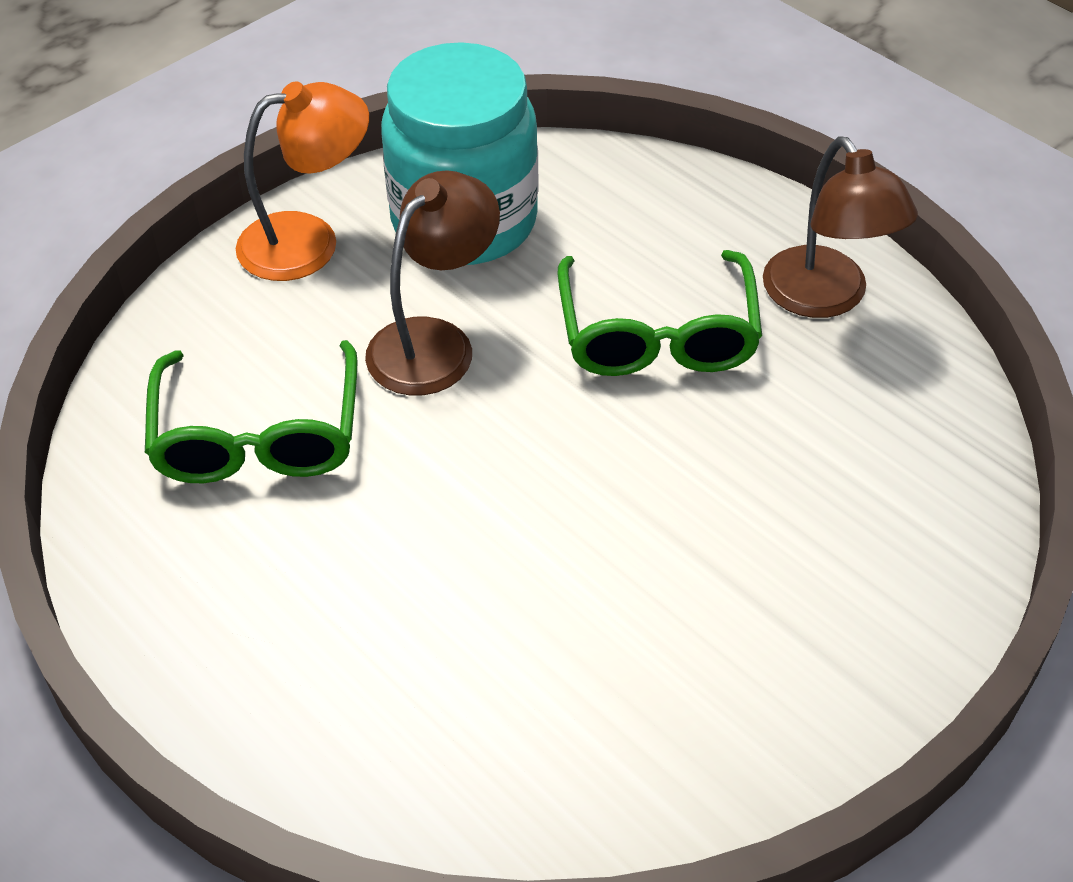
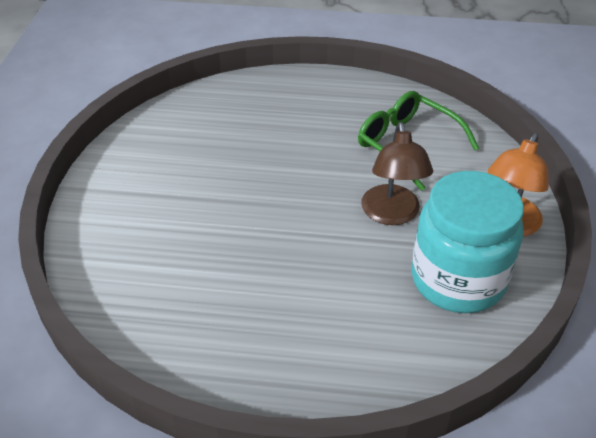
camera: 140 degrees right, 5 degrees down
green glasses [557,250,762,376] -> none
brown lamp [763,136,918,318] -> none

